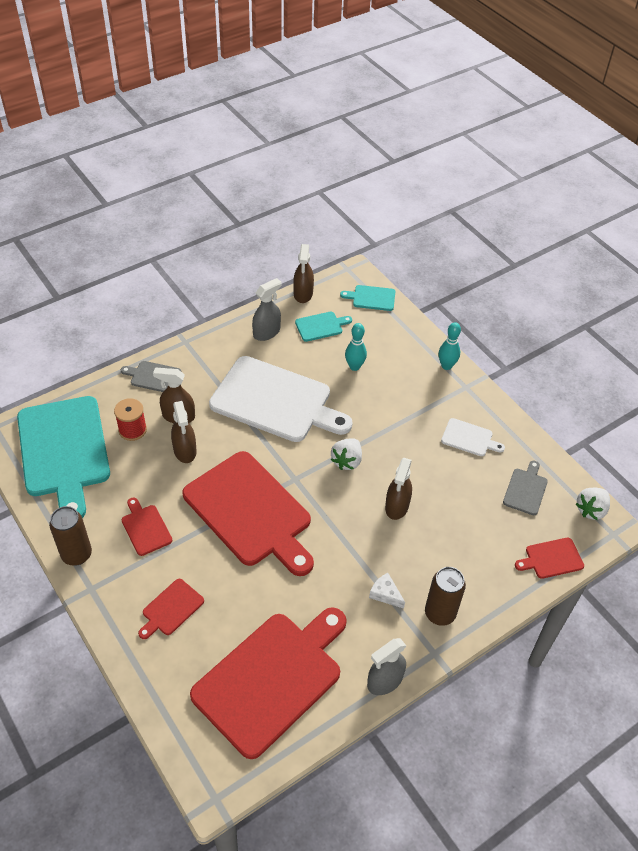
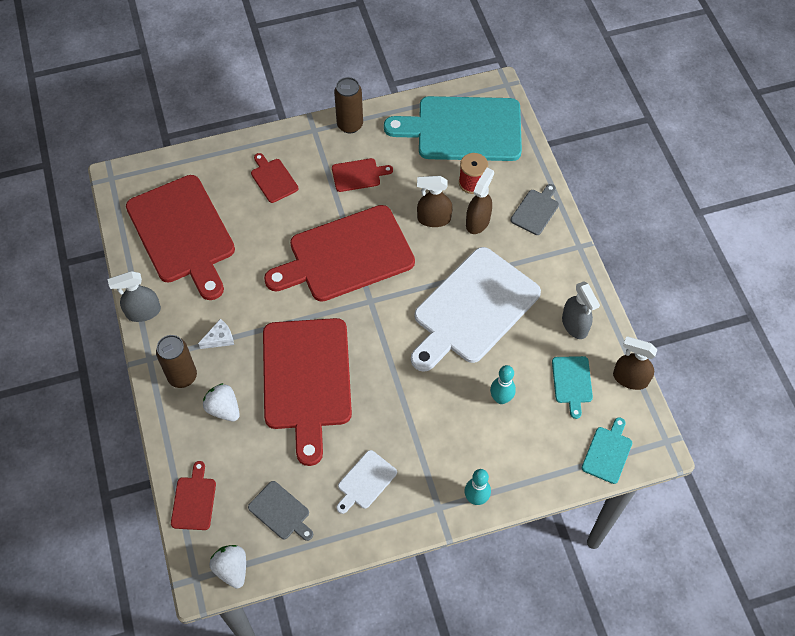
camera: 110 degrees right, 10 degrees up
white strawberry [331,439,362,470] -> white strawberry moved to [203,383,240,421]
grey spray bottle [367,638,406,695] -> grey spray bottle turned 90 degrees counterclockwise [108,271,161,322]
brown spray bottle [385,458,412,520] -> red cutting board [263,318,352,466]

